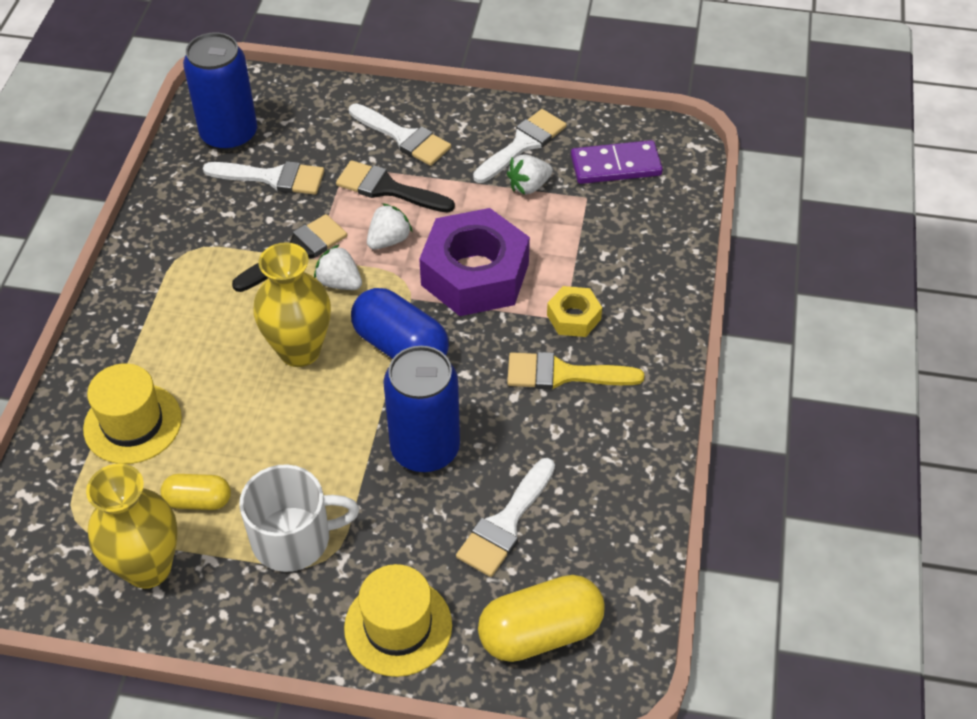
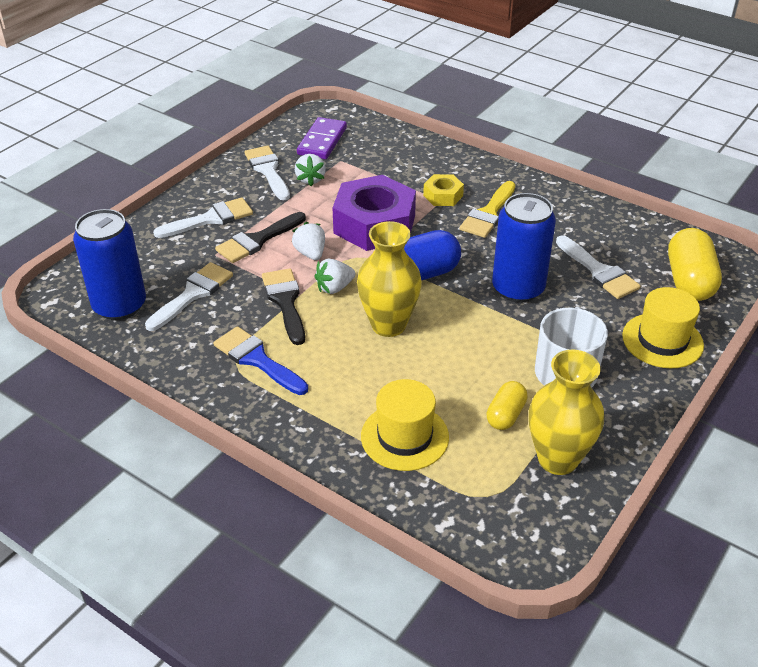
camera: 65 degrees left, 10 degrees down
none -> blue brush [213,326,308,395]

